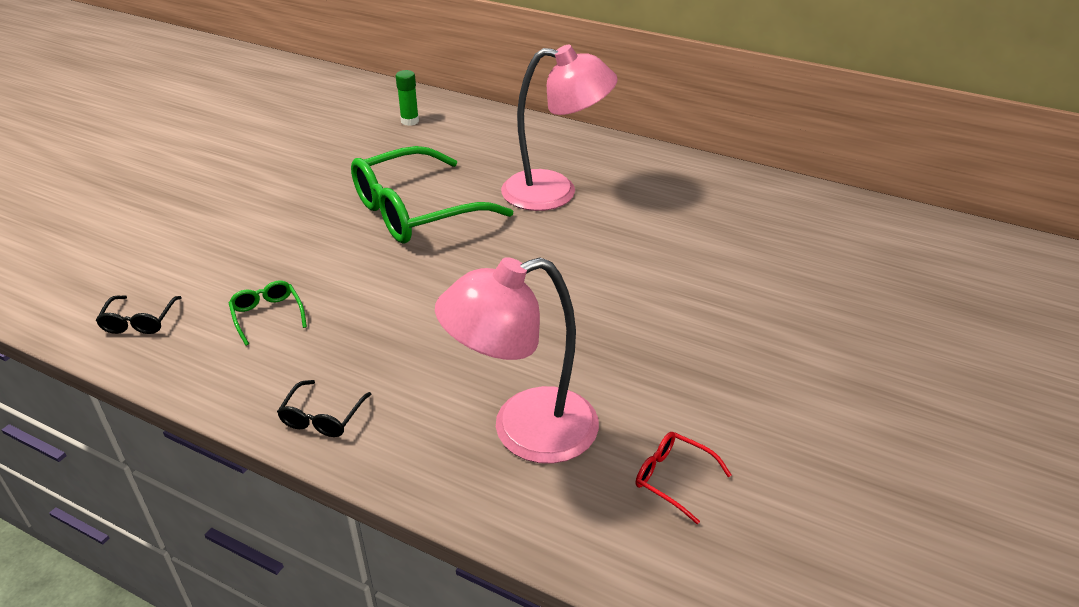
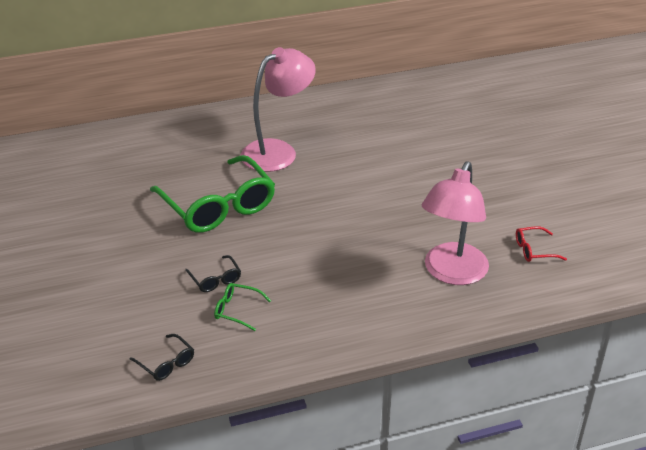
camera: 45 degrees left, 0 degrees up
black glasses [277,380,372,437] -> black glasses moved to [185,255,241,292]
green glasses [351,146,513,244] -> green glasses turned 45 degrees counterclockwise [150,155,275,233]
green glue stick [396,70,419,126] -> none

